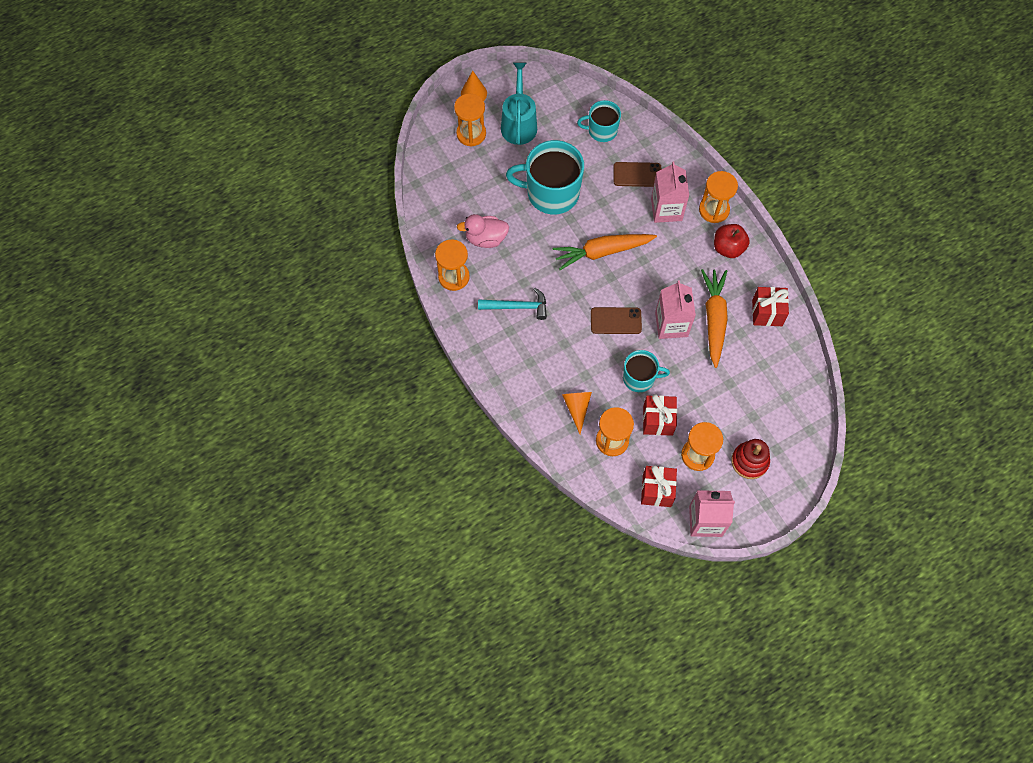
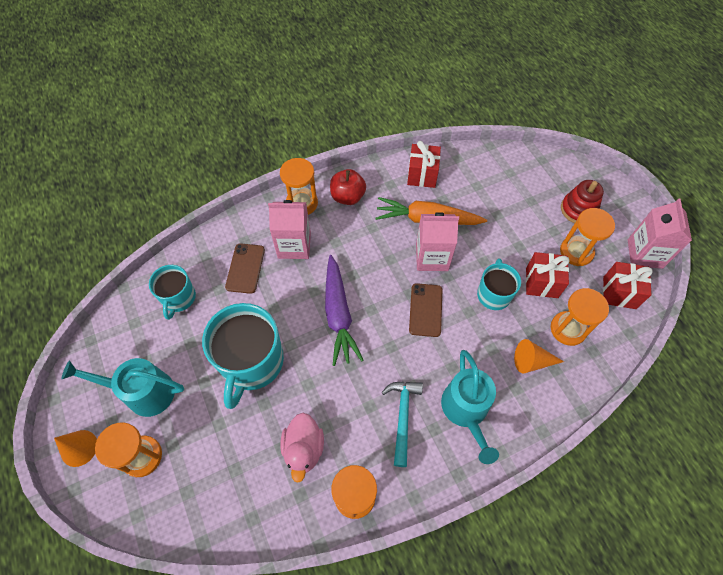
camera: 85 degrees left, 5 degrees down
orange carrot [553,234,657,270] -> purple carrot [325,255,363,366]
none -> turquoise watering can [441,350,499,464]

